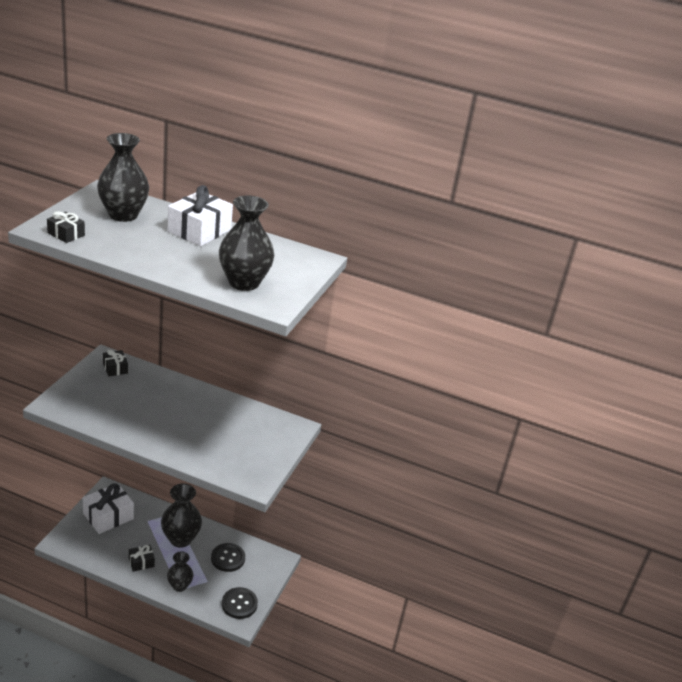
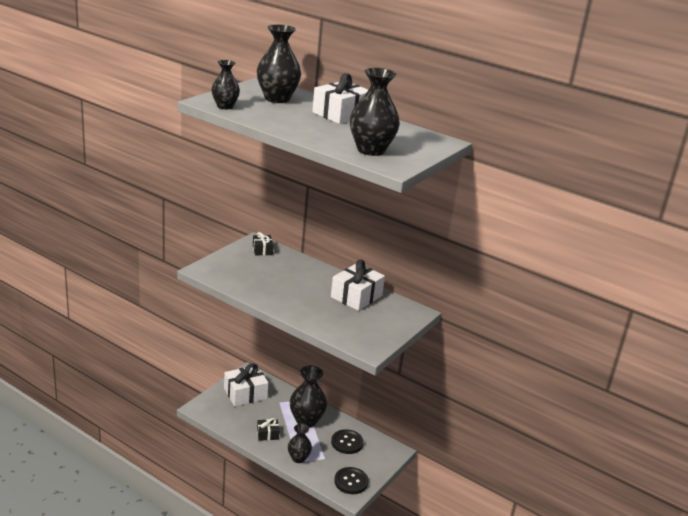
camera: 15 degrees right, 5 degrees down
black gift [47,211,85,243] -> black vase [211,60,240,109]
none -> white gift [331,260,385,311]

